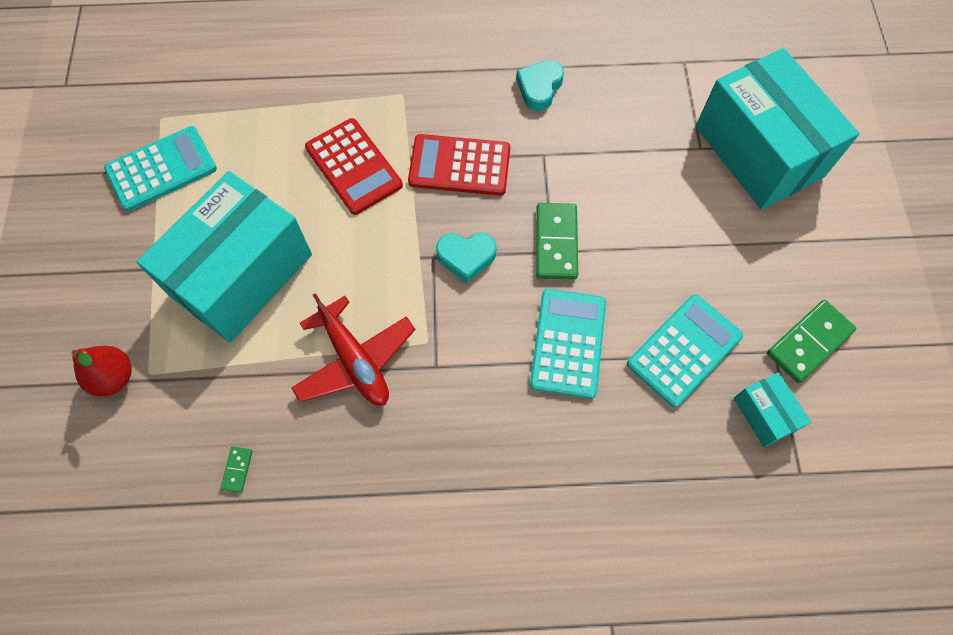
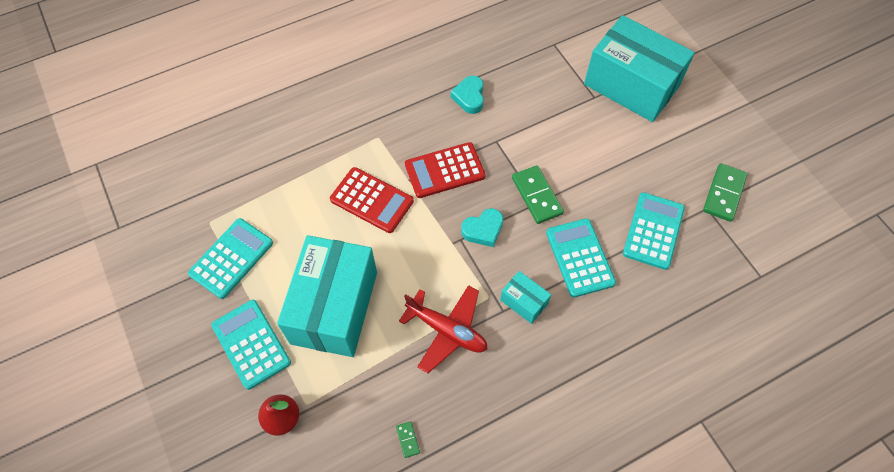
camera: 25 degrees left, 5 degrees down
turquoise box [734,372,811,447] -> turquoise box moved to [500,271,551,324]
none -> turquoise calculator [211,300,291,390]

